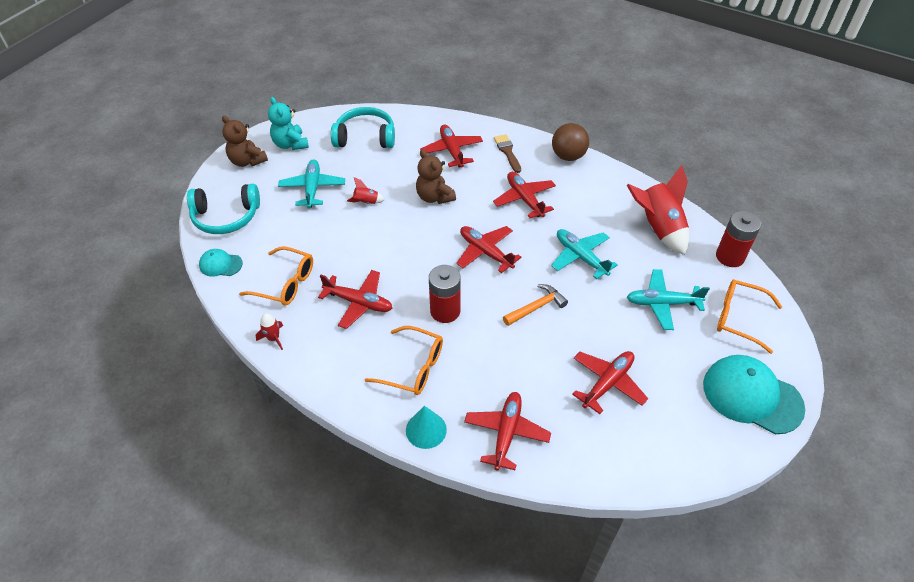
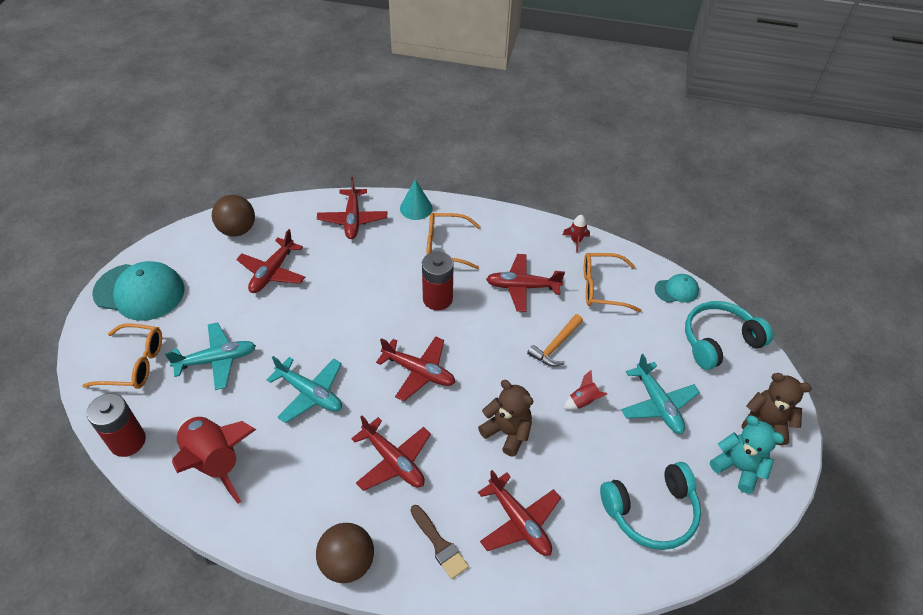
camera: 160 degrees right, 0 degrees up
orange hammer [503,284,568,326] -> orange hammer moved to [527,314,583,366]
none -> brown ball [212,195,255,237]

